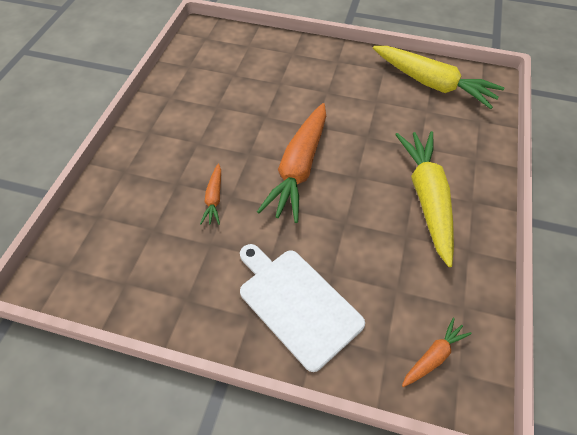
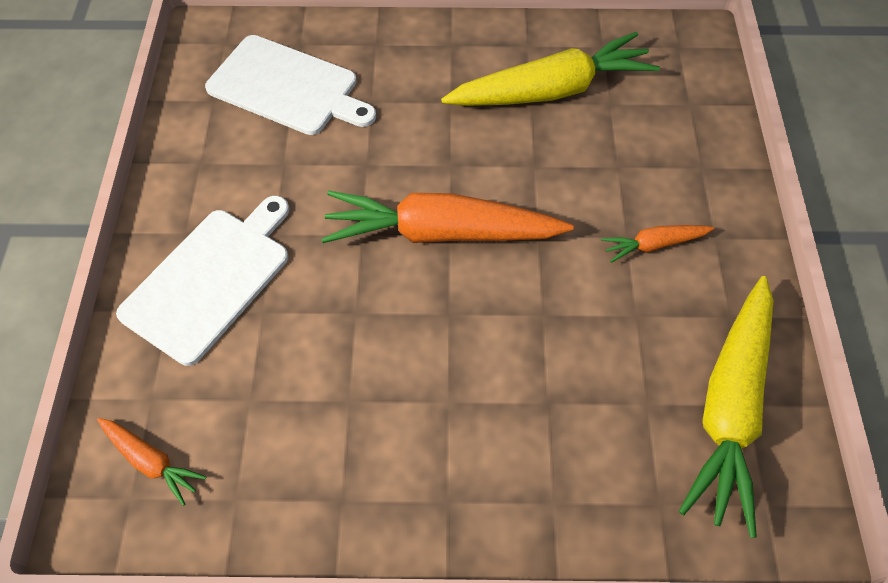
camera: 75 degrees right, 5 degrees up
orange carrot [200,164,221,225] -> orange carrot moved to [601,225,714,263]
yellow carrot [395,131,454,267] -> yellow carrot moved to [441,32,660,106]
none -> white cutting board [205,35,376,135]

